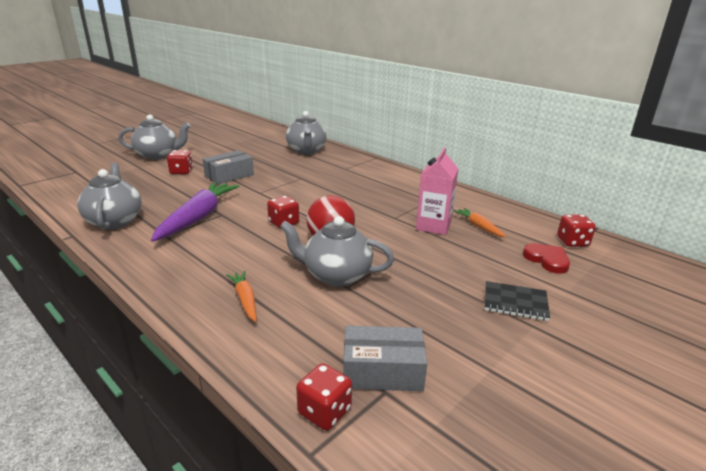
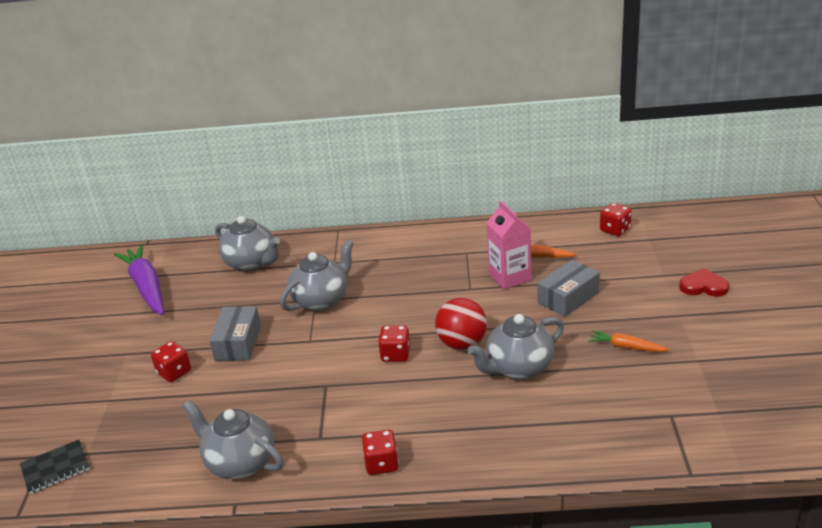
camera: 40 degrees left, 5 degrees up
grey teapot [118,114,191,160] -> grey teapot moved to [280,240,354,311]
purple carrot [151,182,240,242] -> purple carrot moved to [114,244,164,315]
orange carrot [227,271,257,322] -> orange carrot moved to [588,330,669,352]
red dice [296,363,352,431] -> red dice moved to [362,430,399,475]
grey box [343,326,427,391] -> grey box moved to [537,260,600,317]
black notebook [485,281,550,321] -> black notebook moved to [20,440,90,494]
red heart [523,243,570,274] -> red heart moved to [679,268,729,297]

